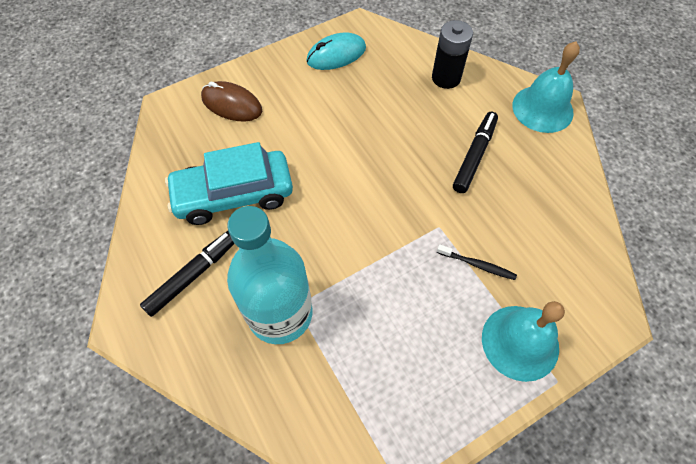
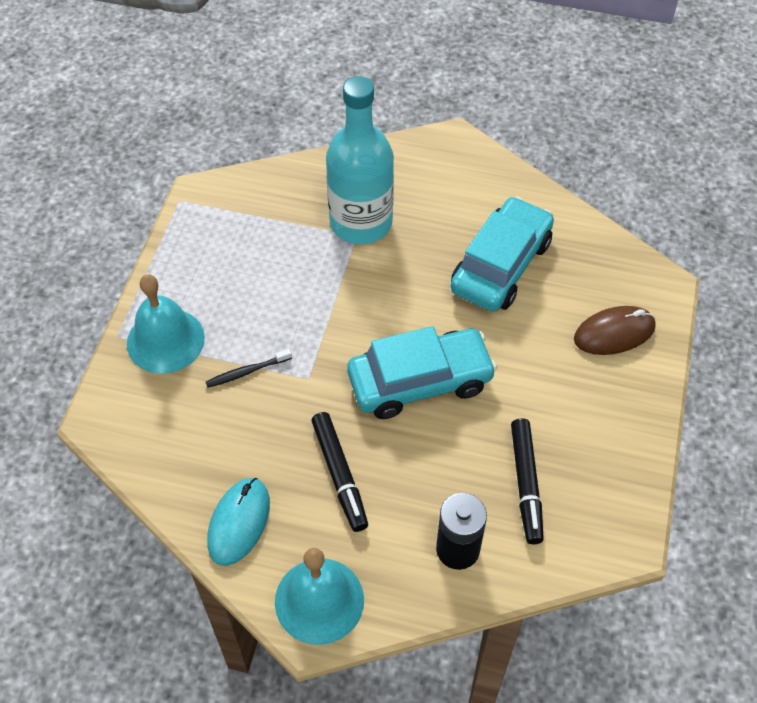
camera: 135 degrees right, 5 degrees down
black marker [140,231,234,317] -> black marker moved to [511,418,544,544]
turquoise mouse [306,32,366,70] -> turquoise mouse moved to [207,478,270,566]
none -> turquoise car [347,326,497,419]

